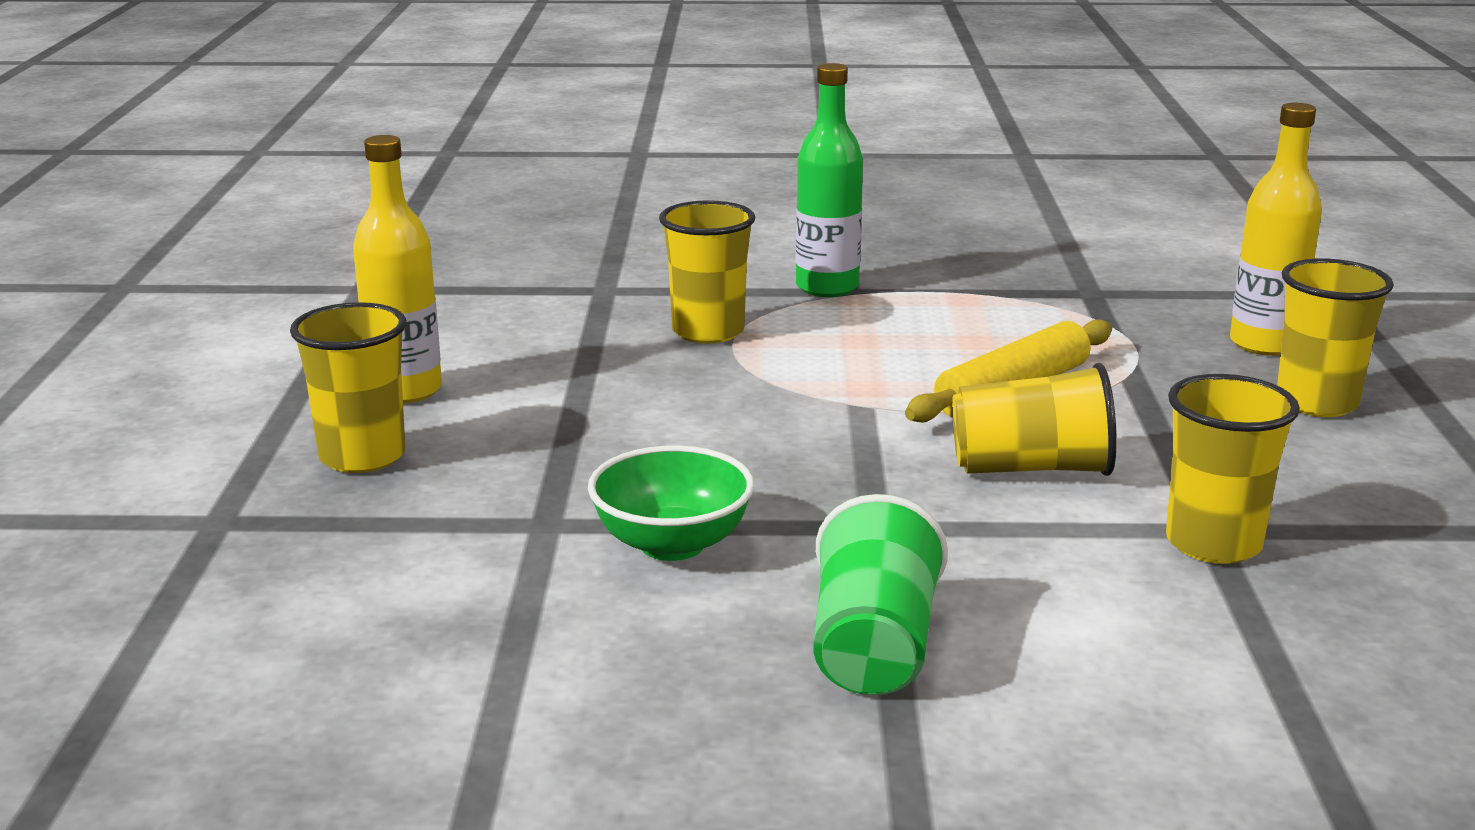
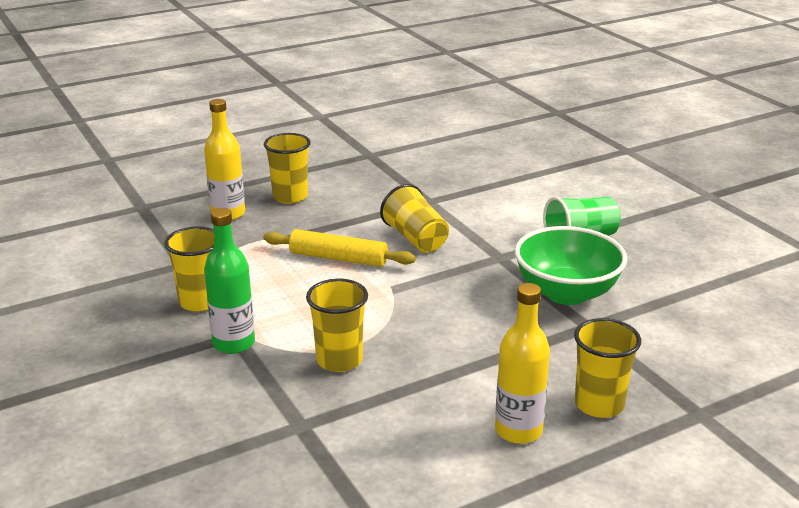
camera: 120 degrees left, 5 degrees up
green bowl [588,445,754,561] -> green bowl [514,226,627,305], size x1.51
yellow cup [1166,374,1300,564] -> yellow cup moved to [164,226,214,312]

